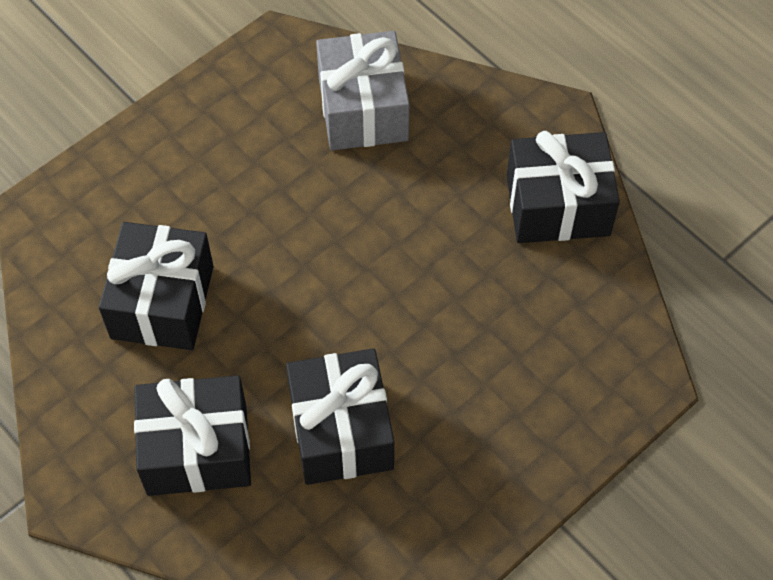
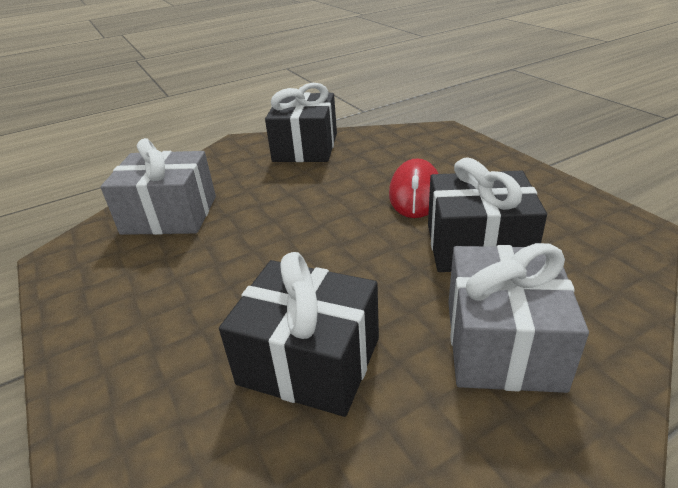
camera: 75 degrees left, 25 degrees down
black gift [134,375,251,496] -> grey gift [448,243,589,393]
none -> red mouse [389,158,438,218]

